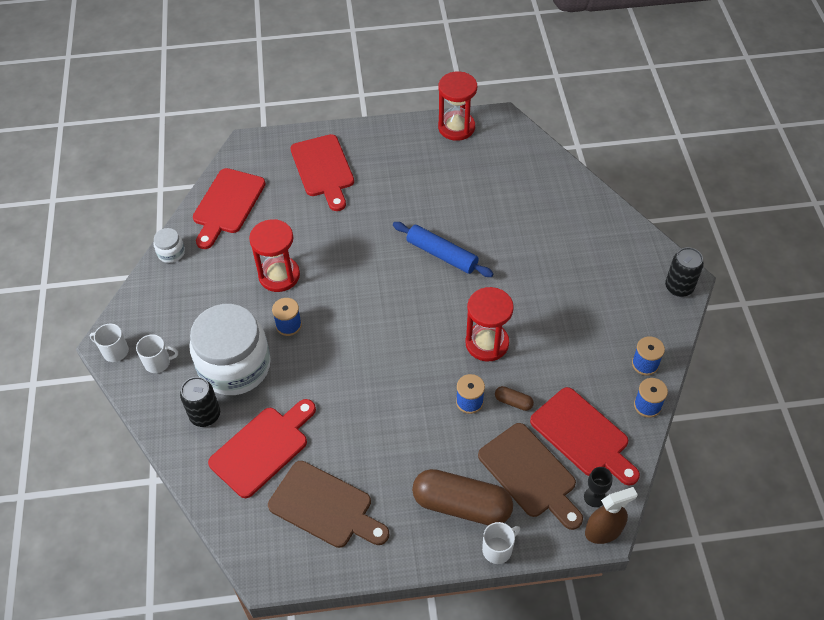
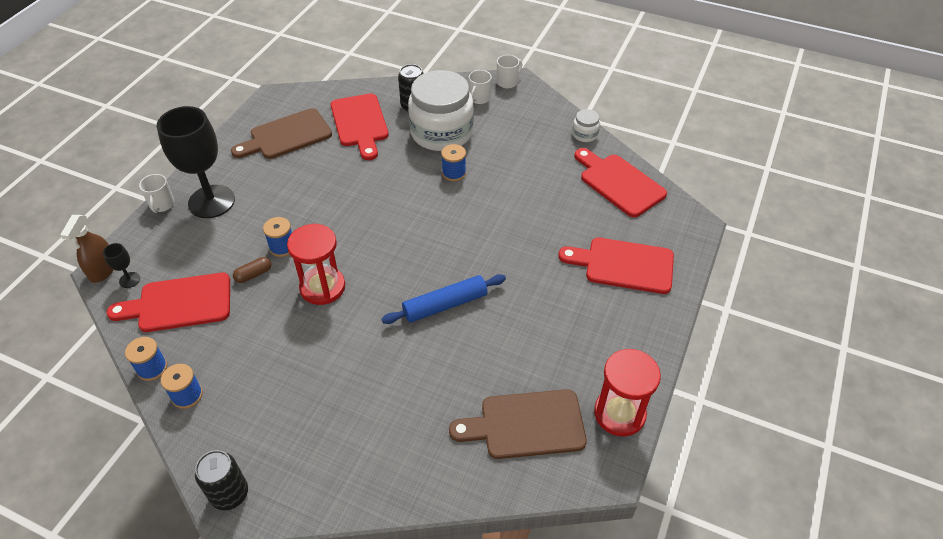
camera: 120 degrees right, 5 degrees down
red hourglass [249,219,300,292] -> none
brown capsule [412,469,513,525] -> black goblet [157,106,235,218]
brown cutting board [478,423,583,530] -> brown cutting board moved to [449,389,587,459]

